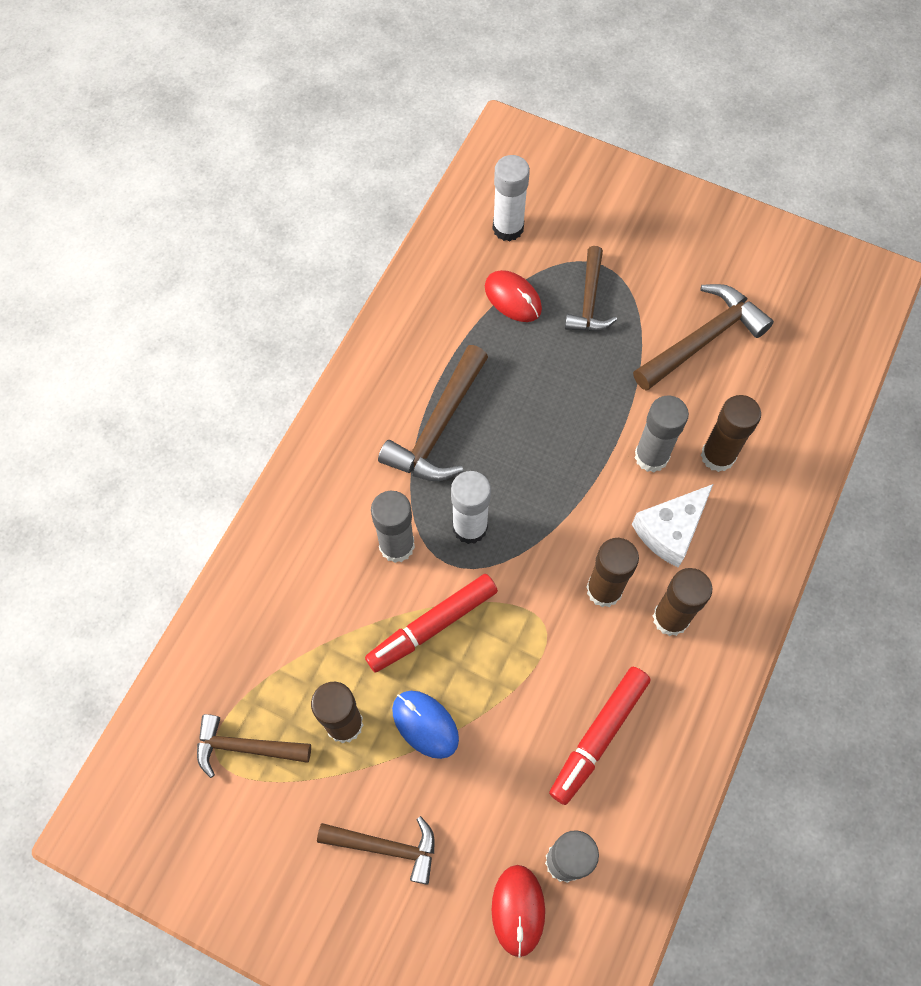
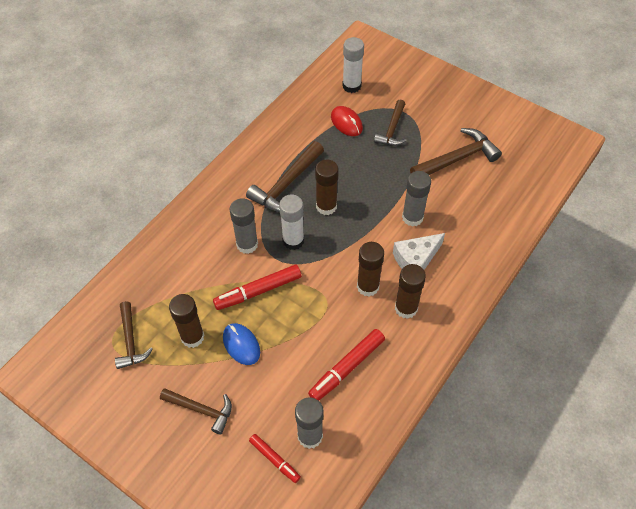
camera: 10 degrees right, 10 degrees down
brown hammer [197,714,311,778] -> brown hammer turned 120 degrees counterclockwise [115,301,153,369]
red mouse [492,865,545,958] -> red marker [249,434,301,483]
brown glue stick [701,395,761,472] -> brown glue stick moved to [315,159,339,215]

